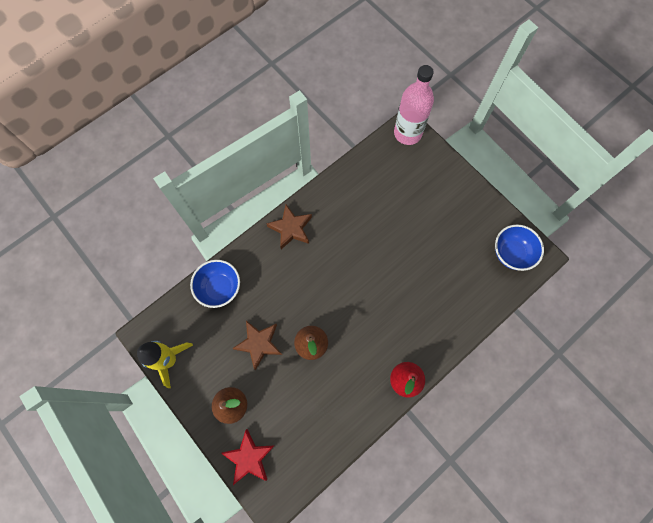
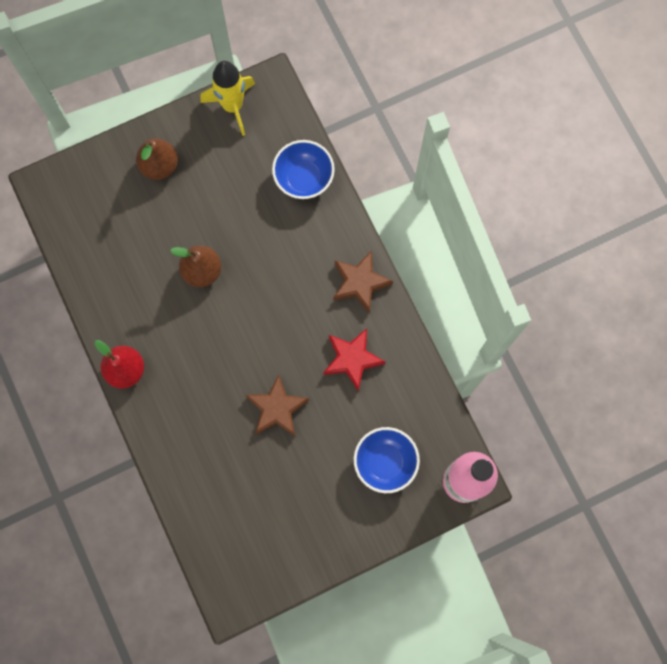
camera: 105 degrees right, 5 degrees up
red star [221,429,274,485] -> red star moved to [323,328,386,391]
brown star [232,321,282,370] -> brown star moved to [246,374,309,436]
blue bowl [495,225,544,271] -> blue bowl moved to [354,427,420,493]

